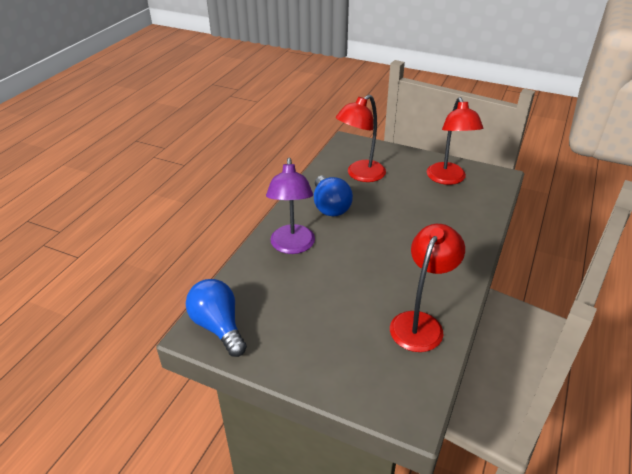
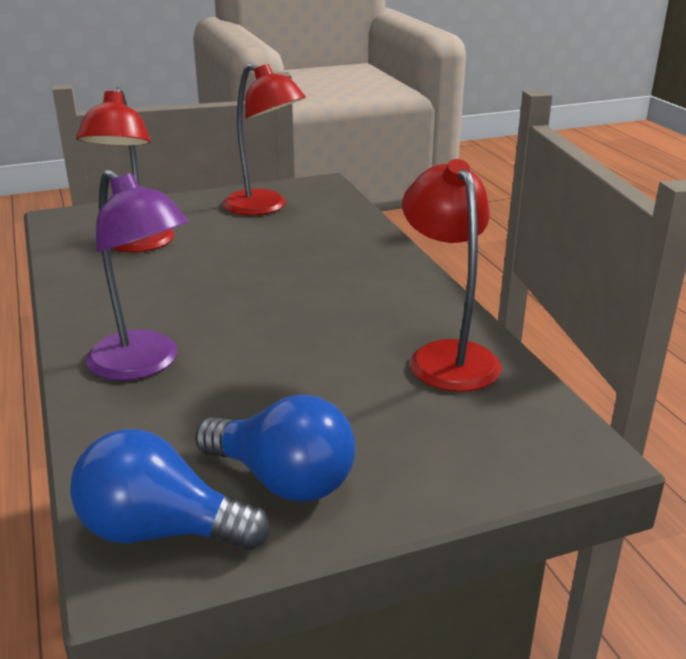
camera: 45 degrees left, 10 degrees down
blue light bulb [314,176,353,216] -> blue light bulb moved to [195,395,356,502]

